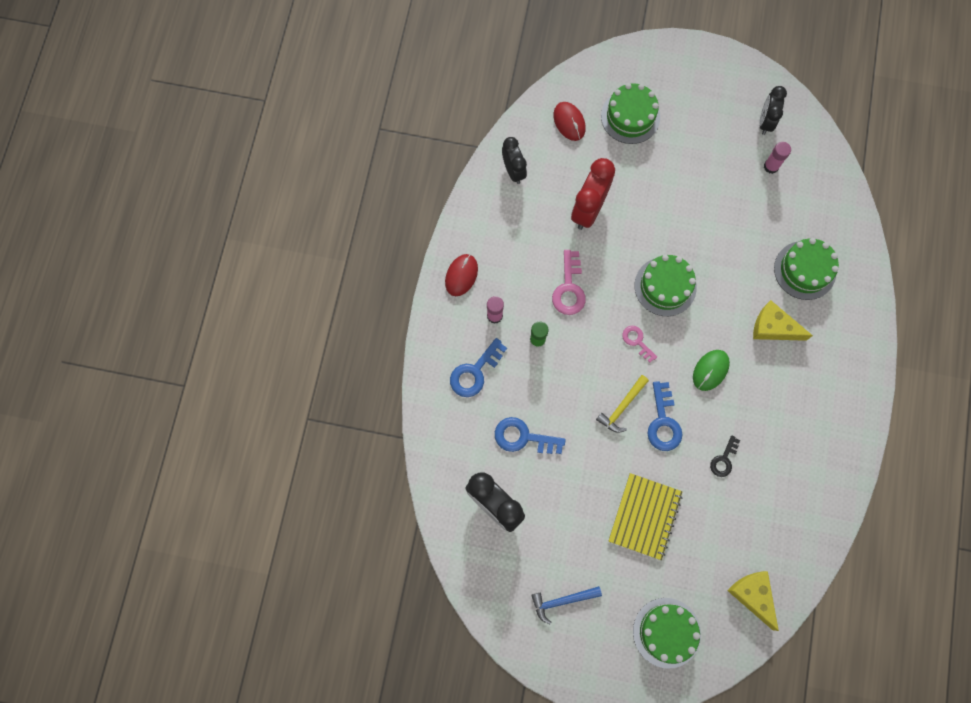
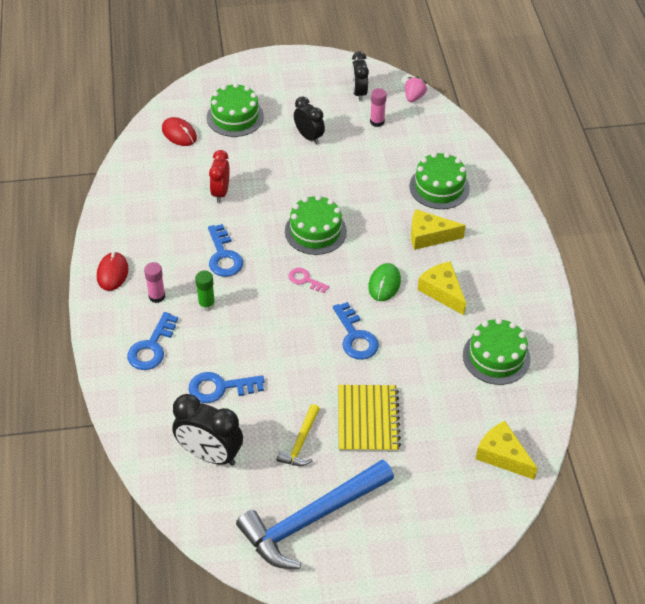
camera: 20 degrees left, 25 degrees down
black clock [502,137,527,184] -> black clock moved to [294,96,325,145]
blue hammer [531,586,602,624] -> blue hammer [236,459,394,569], size x2.13
pink key [552,250,586,315] -> blue key [208,224,243,277]
red clock [571,158,615,230] -> red clock [209,150,230,203], size x0.65
yellow hammer [596,375,649,433] -> yellow hammer moved to [277,404,320,466]
green cake [633,598,701,669] -> green cake moved to [463,318,531,385]
black key [710,435,740,477] -> none
none -> pink strawberry [405,76,427,102]
none -> yellow cheese [418,261,466,315]

